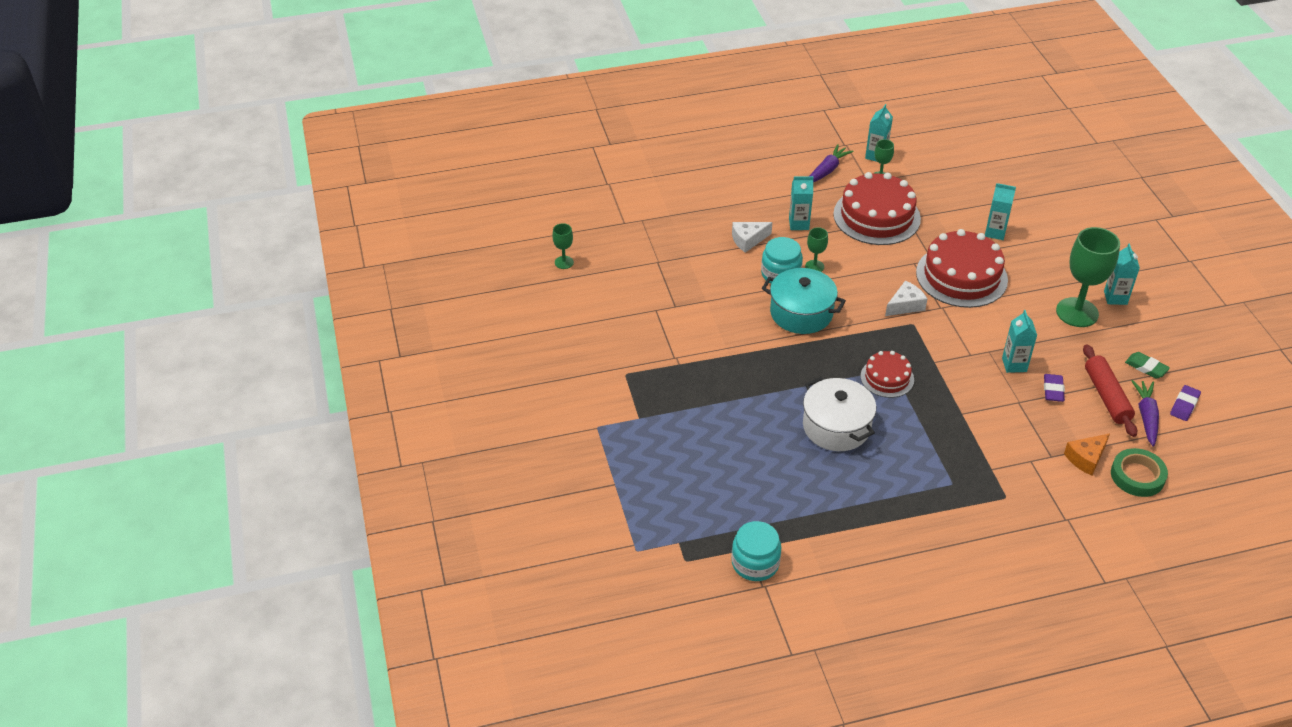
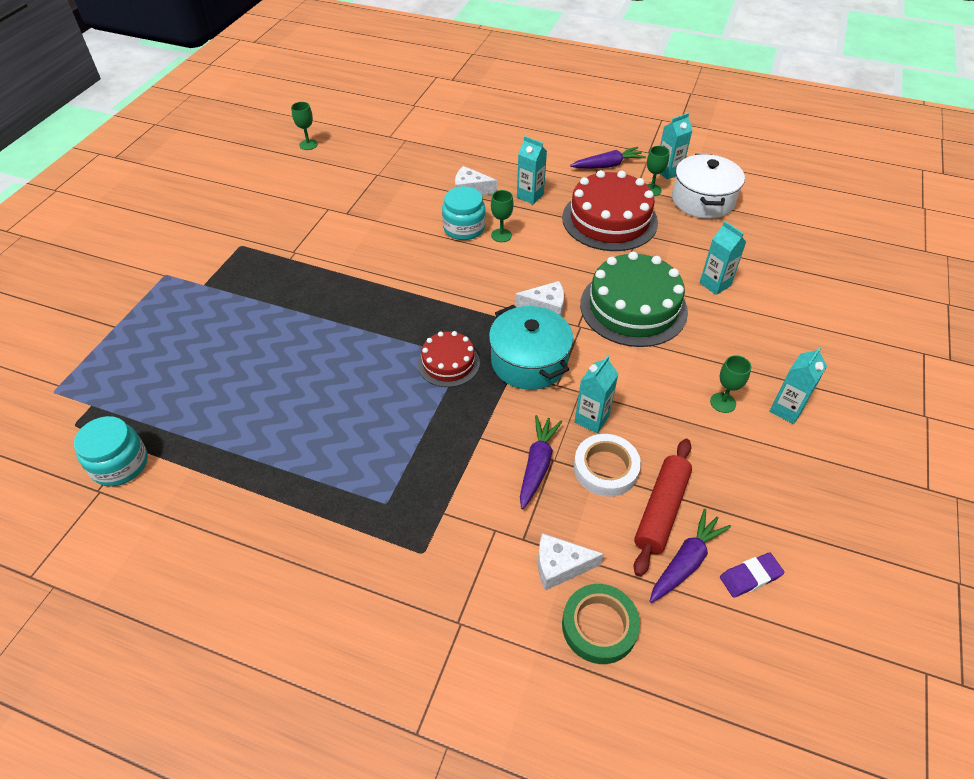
camera: 35 degrees right, 5 degrees up
turquoise pot [762,268,846,334] -> turquoise pot moved to [489,305,573,390]
white pot [803,377,876,451] -> white pot moved to [672,154,745,219]
red cake [916,229,1008,308] -> green cake [580,251,688,347]
purple eraser [1044,374,1065,402] -> white tape [574,434,641,497]
green goblet [1056,227,1120,327] -> green goblet [710,355,751,413], size x0.48
orange cheese [1064,433,1110,476] -> white cheese [538,533,604,591]
green eraser [1125,352,1170,379] -> none
none -> purple carrot [520,415,563,509]

